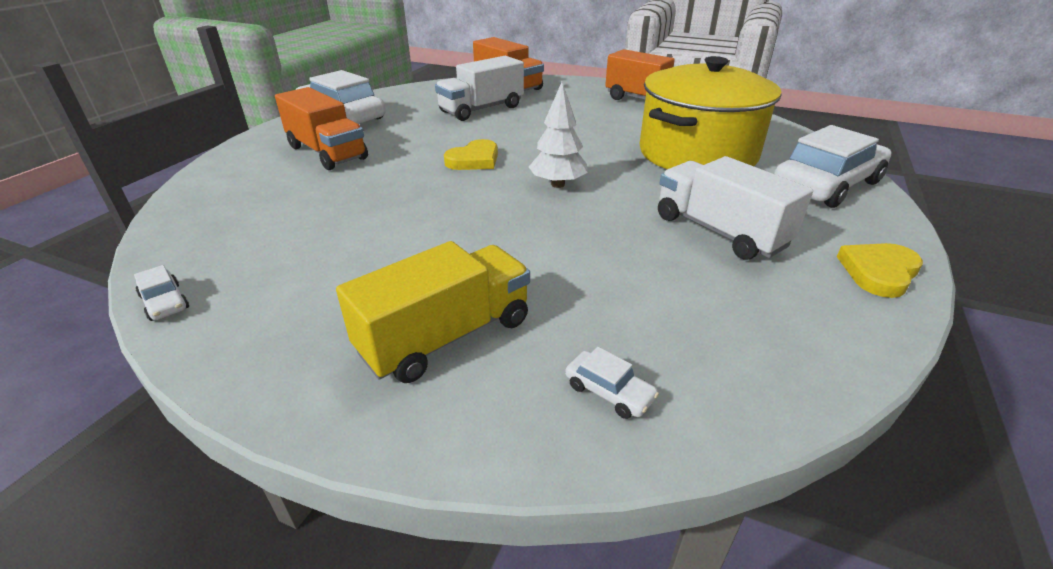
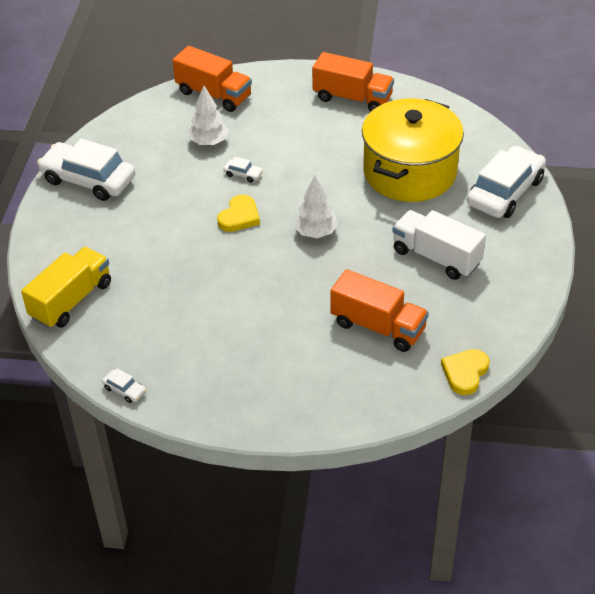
camera: 15 degrees left, 10 degrees up
orange truck [275,87,368,170] -> orange truck moved to [330,269,429,352]
yellow truck [336,241,530,383] -> yellow truck moved to [21,247,111,329]
white truck [435,56,524,121] -> white tree [188,86,229,145]
white car [565,347,659,419] -> white car moved to [223,157,263,183]
yellow heart [837,243,923,298] -> yellow heart moved to [441,349,490,395]

